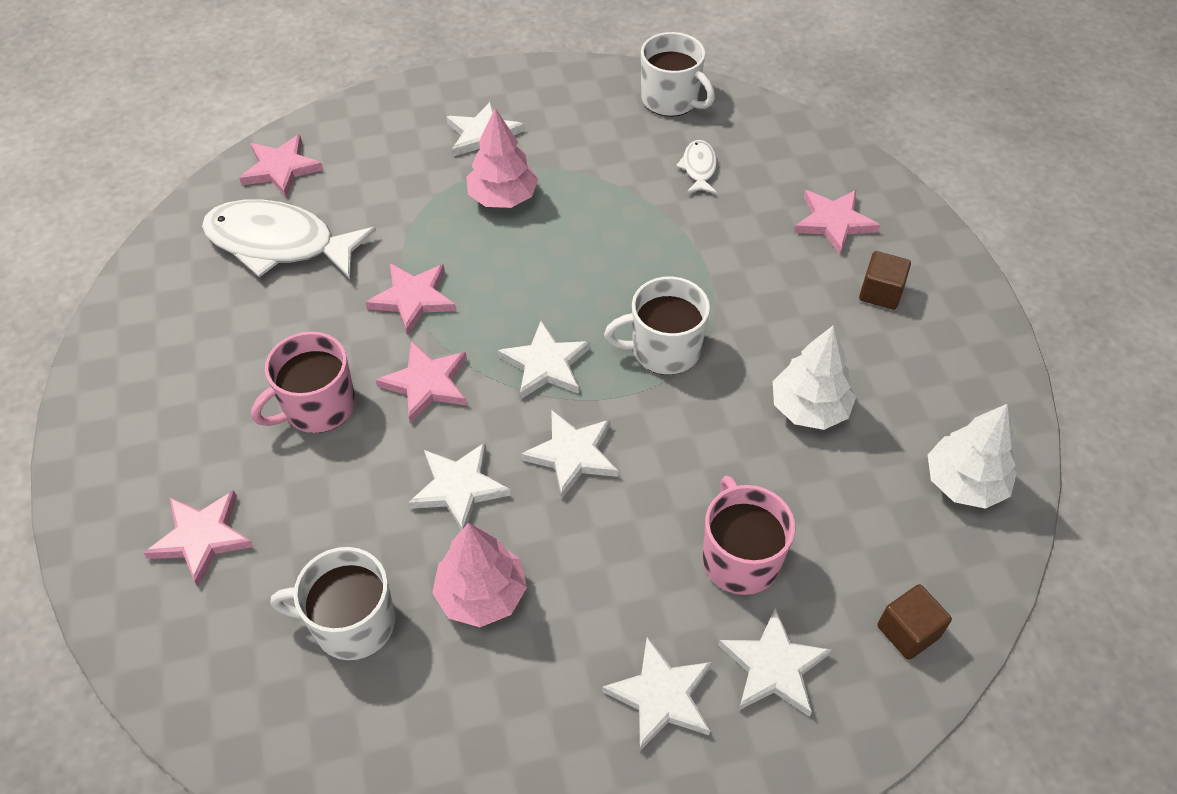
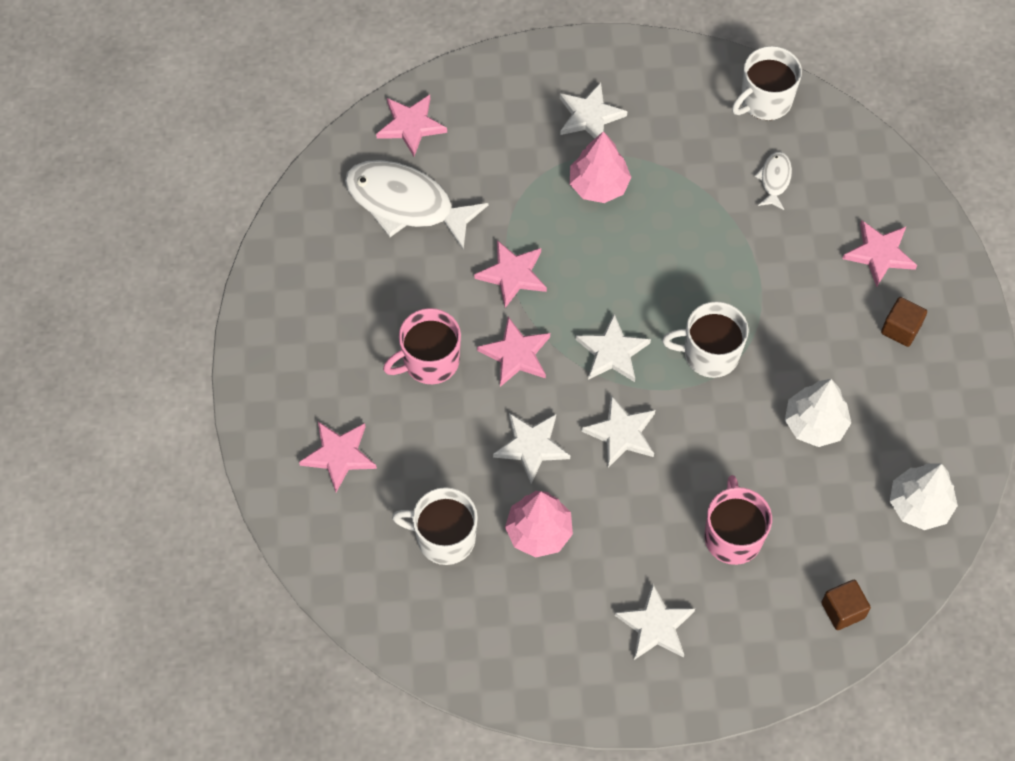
camera: 10 degrees right, 10 degrees up
white mug [641,32,715,117] -> white mug turned 90 degrees clockwise [732,46,802,120]
white star [718,608,831,717] -> none

